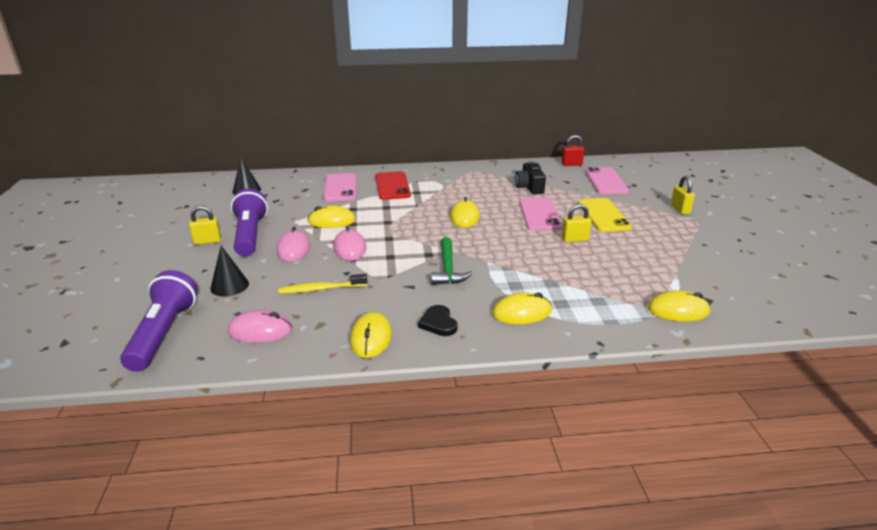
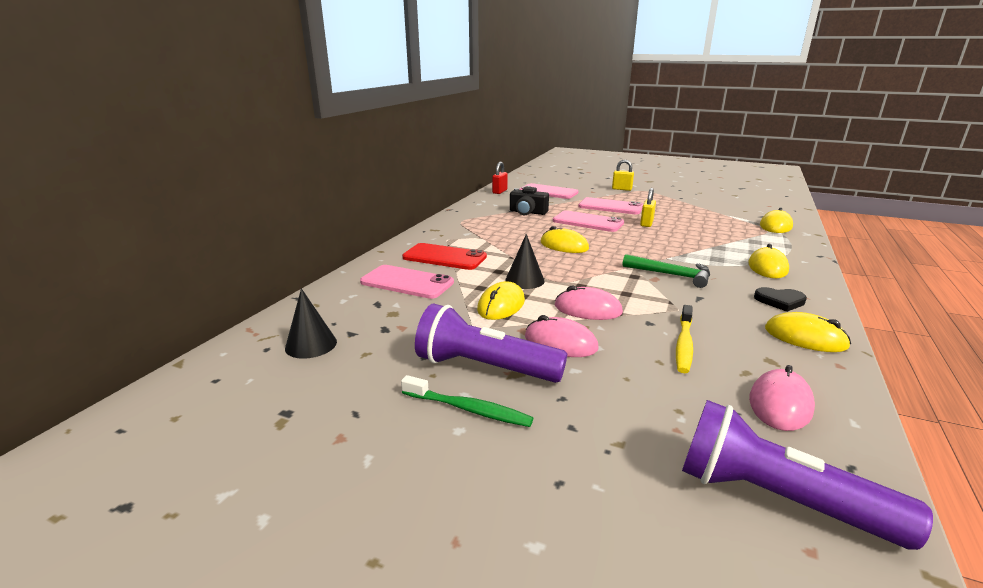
camera: 60 degrees left, 5 degrees down
yellow padlock [189,206,221,245] -> green toothbrush [401,375,533,427]
black cone [210,246,249,297] -> black cone moved to [505,234,544,289]
yellow phone [578,198,632,232] -> pink phone [578,197,643,214]

